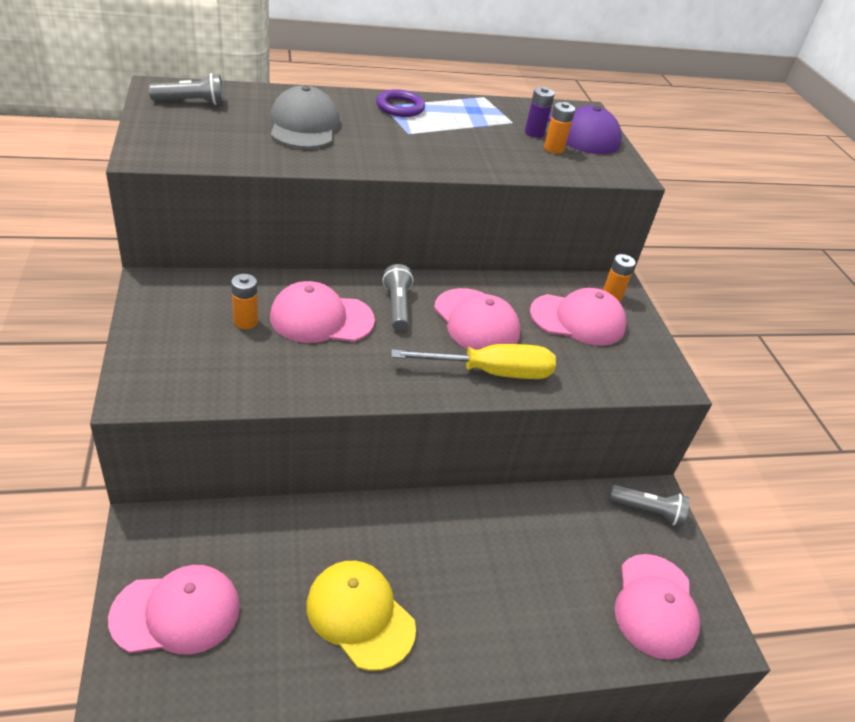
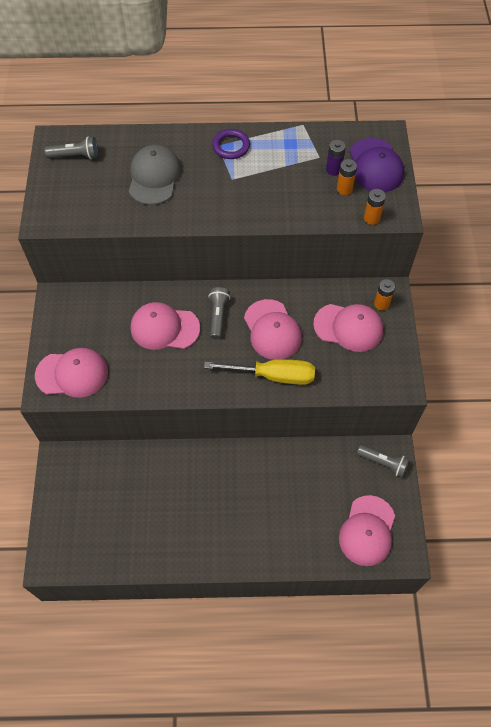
camera: 15 degrees right, 20 degrees up
pink cap [108,565,240,654] -> pink cap moved to [35,348,108,398]
orange battery [231,274,258,329] -> orange battery moved to [364,189,386,225]
yellow cap [306,561,416,671] -> none

